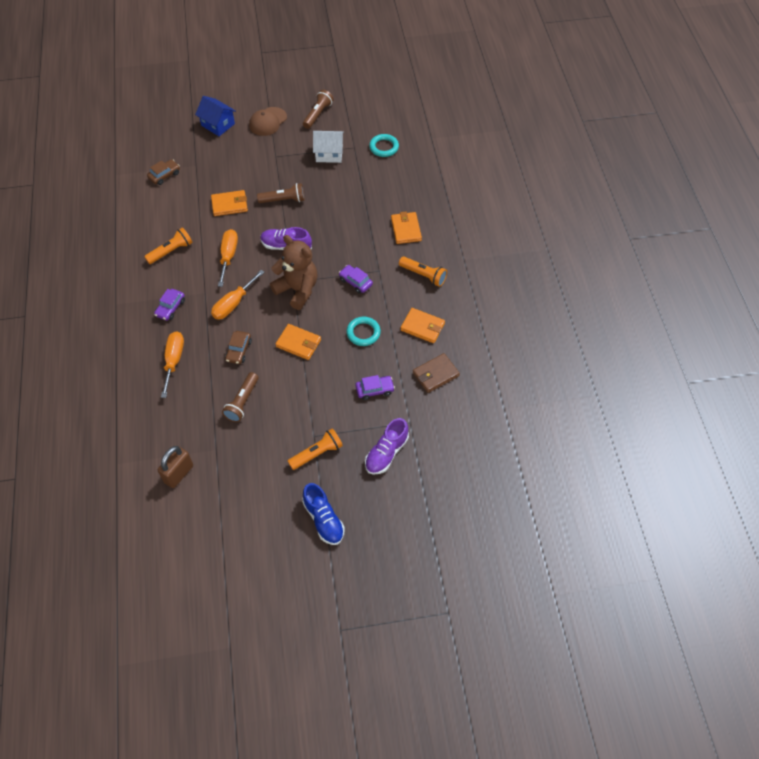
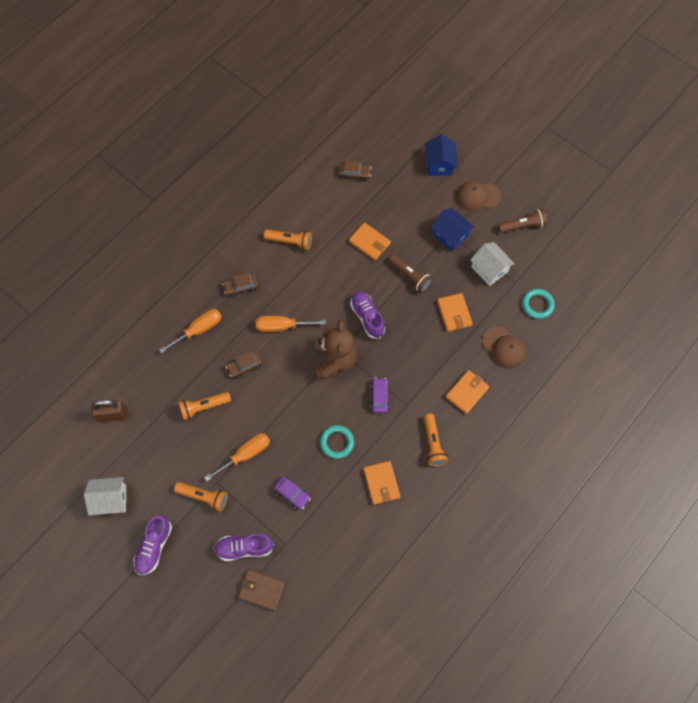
camera: 50 degrees right, 10 degrees up
purple car [154,289,185,321] -> brown car [222,272,258,297]
orange screwdriver [218,229,238,287] -> orange screwdriver moved to [204,433,270,481]
brown flashlight [222,372,259,422] -> orange flashlight [179,392,231,420]
orange wallet [275,324,321,360] -> orange wallet moved to [437,293,473,332]
blue shoe [302,483,345,545] -> purple shoe [134,515,172,575]
brown wallet [413,353,460,393] -> brown wallet moved to [238,569,286,611]
none -> white house [84,477,126,515]
none -> blue house [431,208,475,252]
none -> brown cap [483,326,527,369]

